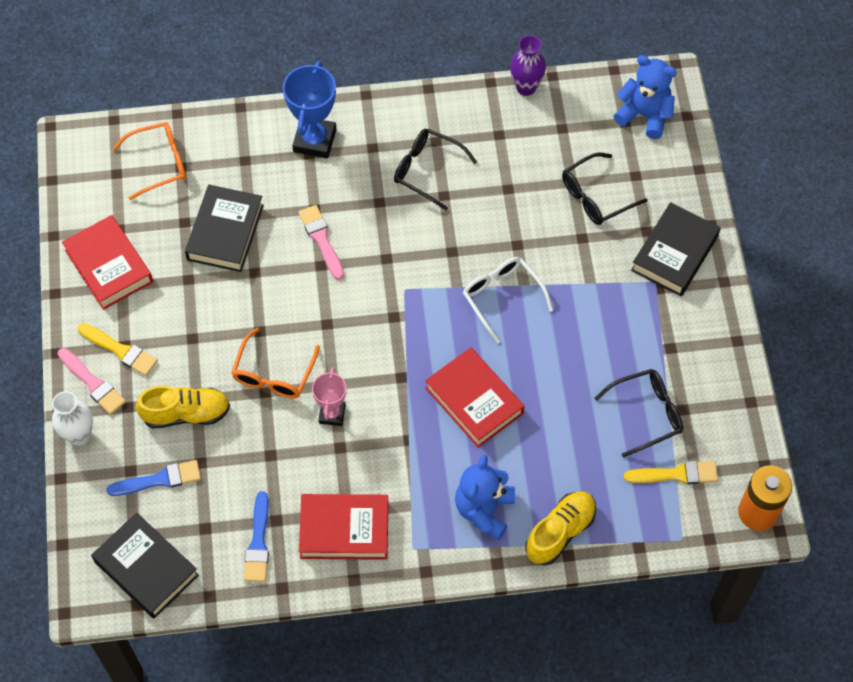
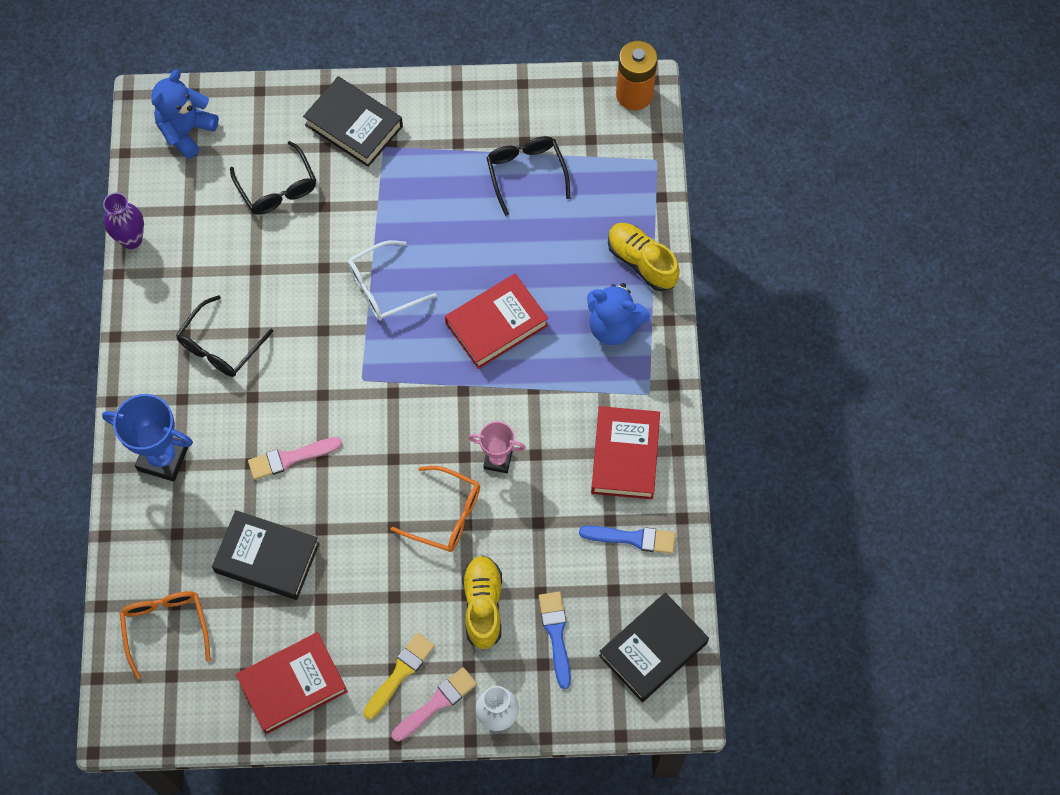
camera: 85 degrees left, 5 degrees up
yellow brush [624,461,718,484] -> none

